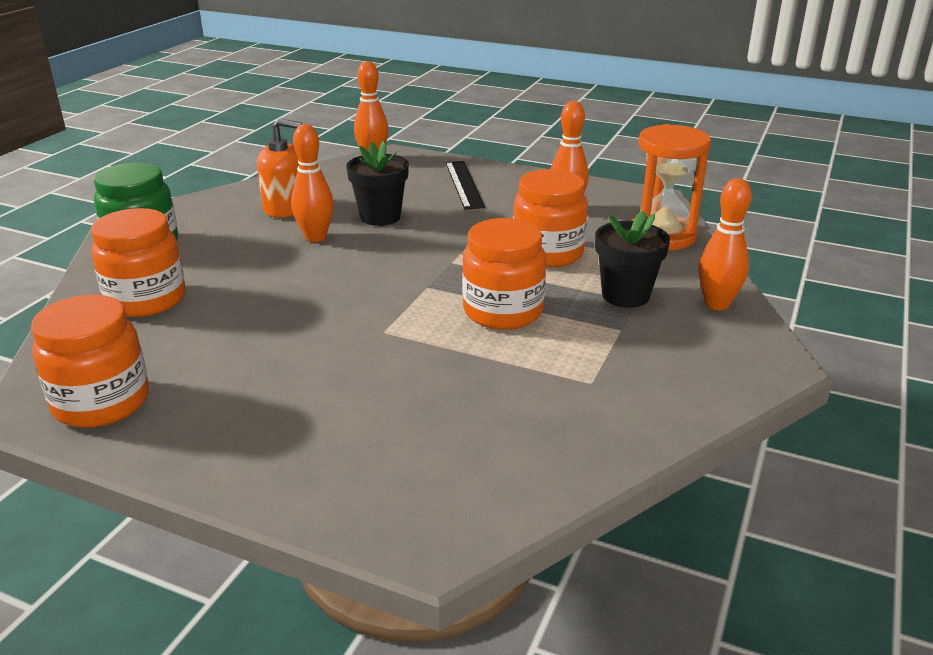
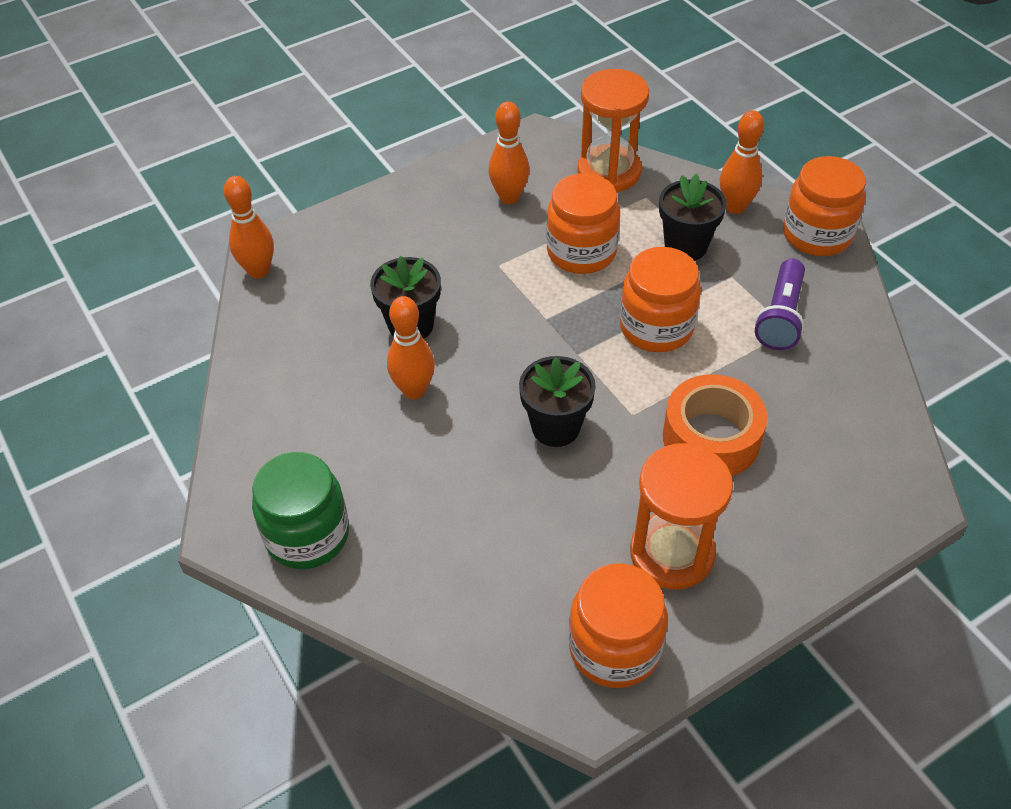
camera: 55 degrees left, 20 degrees up
orange jar [91,208,186,317] -> orange jar moved to [783,156,866,256]
orange soap dispenser [257,118,302,218] -> none
black ruler [445,161,485,209] -> none
none -> black flower pot [519,356,596,447]
none -> orange hourglass [630,443,733,590]
none -> orange tape [663,374,767,476]
none -> purple flashlight [755,259,805,350]

